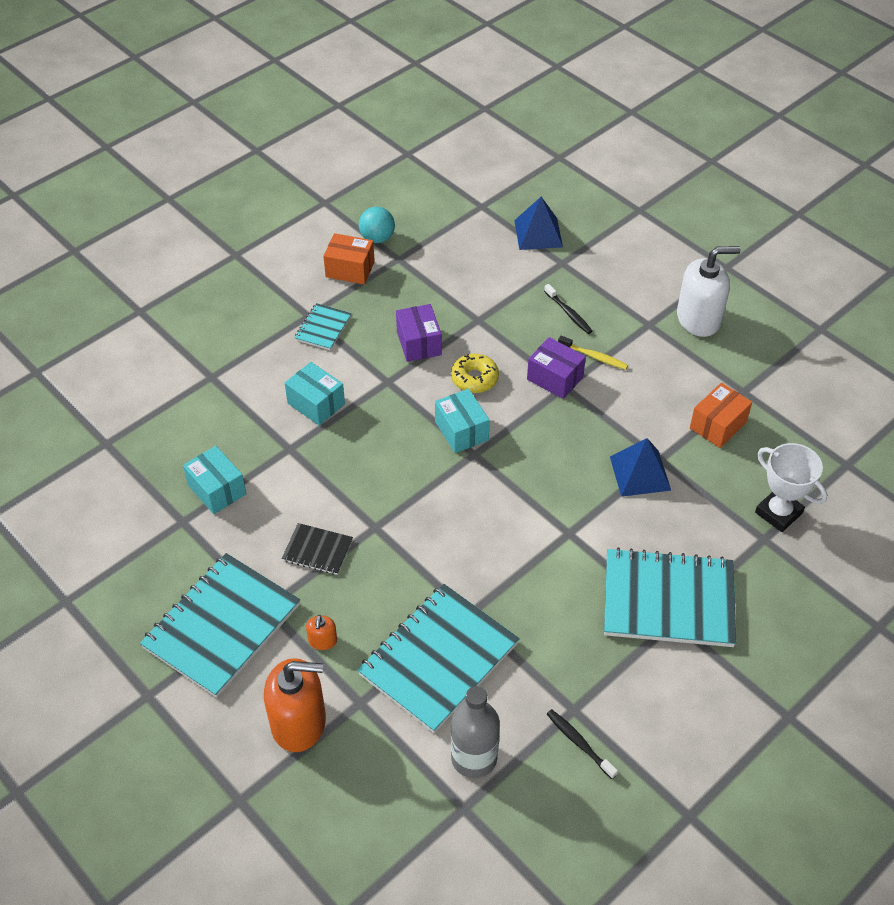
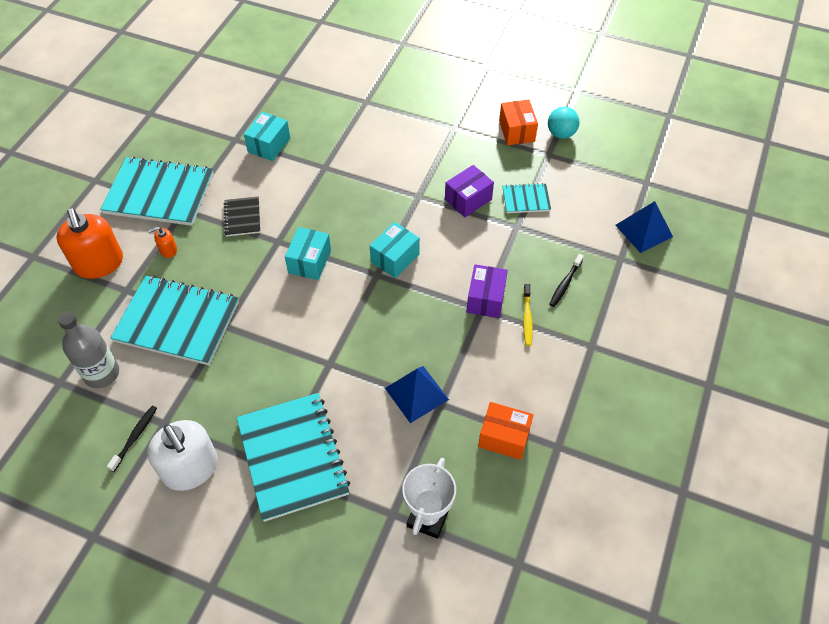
camera: 65 degrees right, 5 degrees up
turquoise box [285,362,345,426] -> turquoise box moved to [285,227,331,280]
turquoise notebook [294,303,352,350] -> turquoise notebook moved to [503,183,551,213]
yellow donut [451,354,499,393] -> none
white soap dispenser [677,246,741,337] -> white soap dispenser moved to [147,420,218,491]

